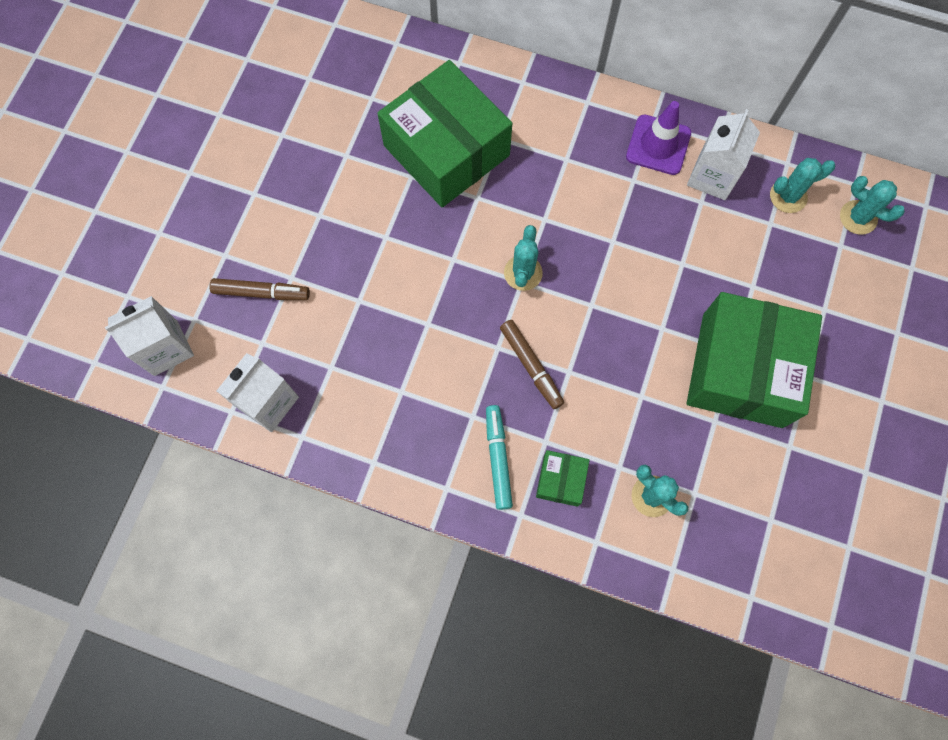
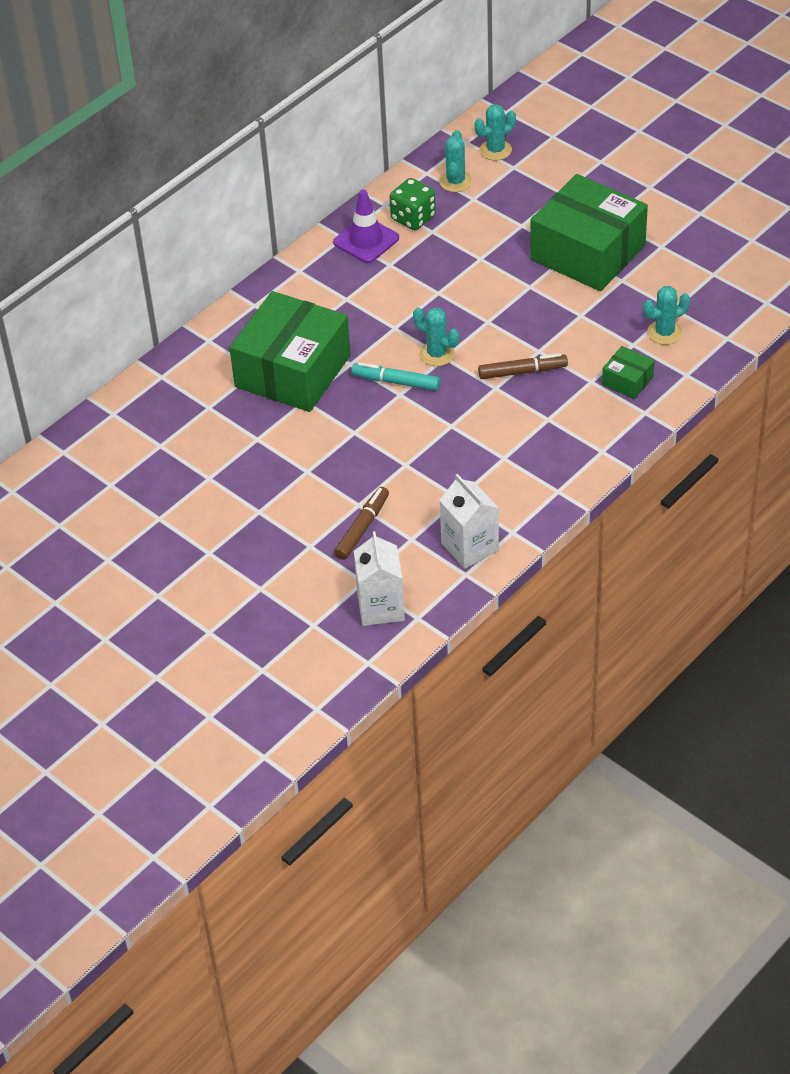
camera: 65 degrees left, 25 degrees down
green box [377,60,512,208] -> green box turned 45 degrees counterclockwise [229,291,351,412]
turquoise marker [486,405,513,510] -> turquoise marker moved to [351,362,440,391]
white carton [687,109,760,200] -> green dice [390,178,436,230]

